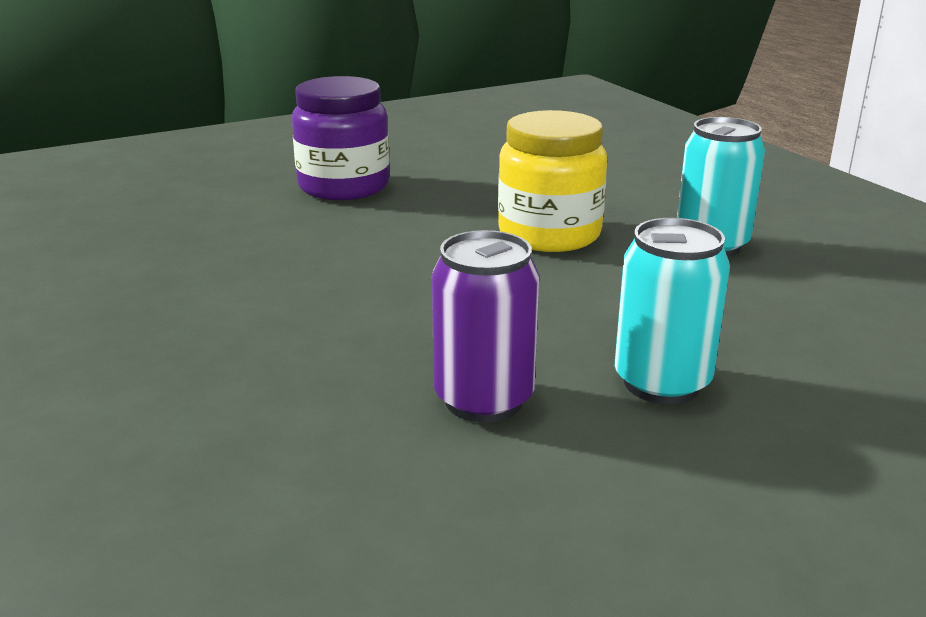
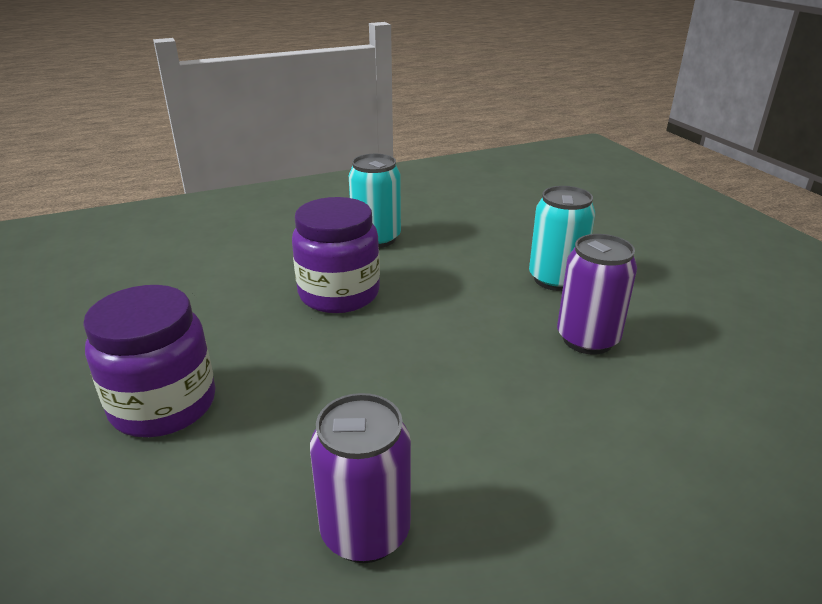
camera: 85 degrees left, 5 degrees up
yellow jar [498,110,607,252] -> purple jar [292,197,380,313]
none -> purple can [310,393,411,563]

